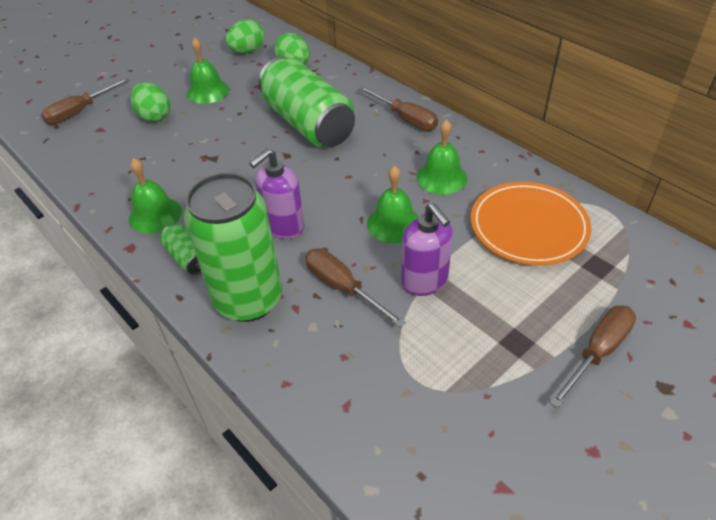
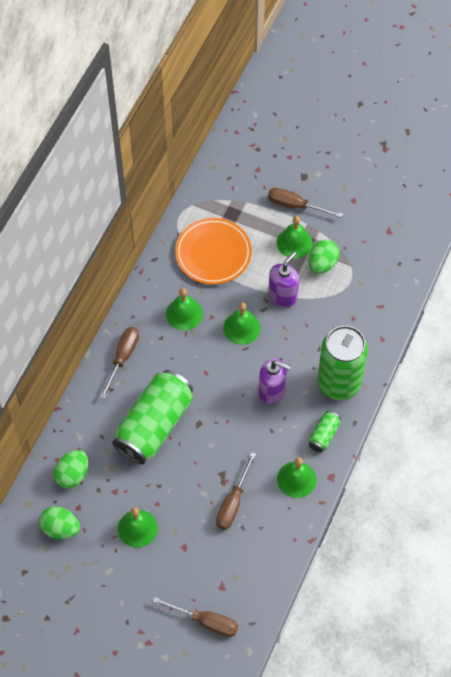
camera: 115 degrees left, 15 degrees up
green egg [130,82,170,122] -> green egg moved to [309,240,340,274]
brown screwdriver [305,249,406,327] -> brown screwdriver moved to [216,452,256,530]
none -> green bell [277,216,313,258]

